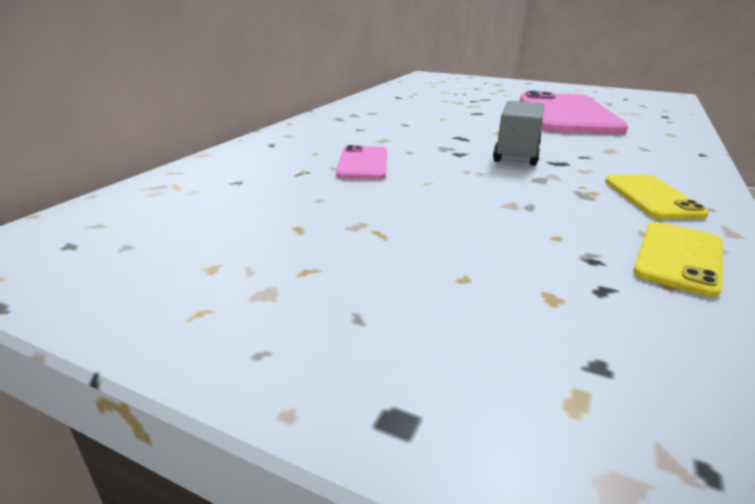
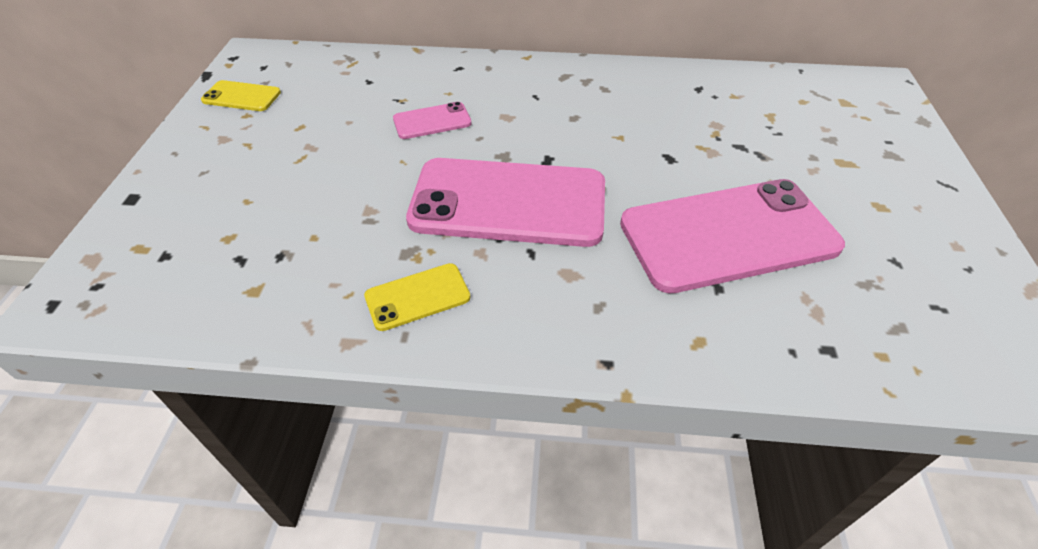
camera: 70 degrees right, 20 degrees up
grey truck [493,101,544,166] -> pink phone [406,158,605,247]
yellow phone [633,222,723,297] -> yellow phone moved to [201,80,281,111]

